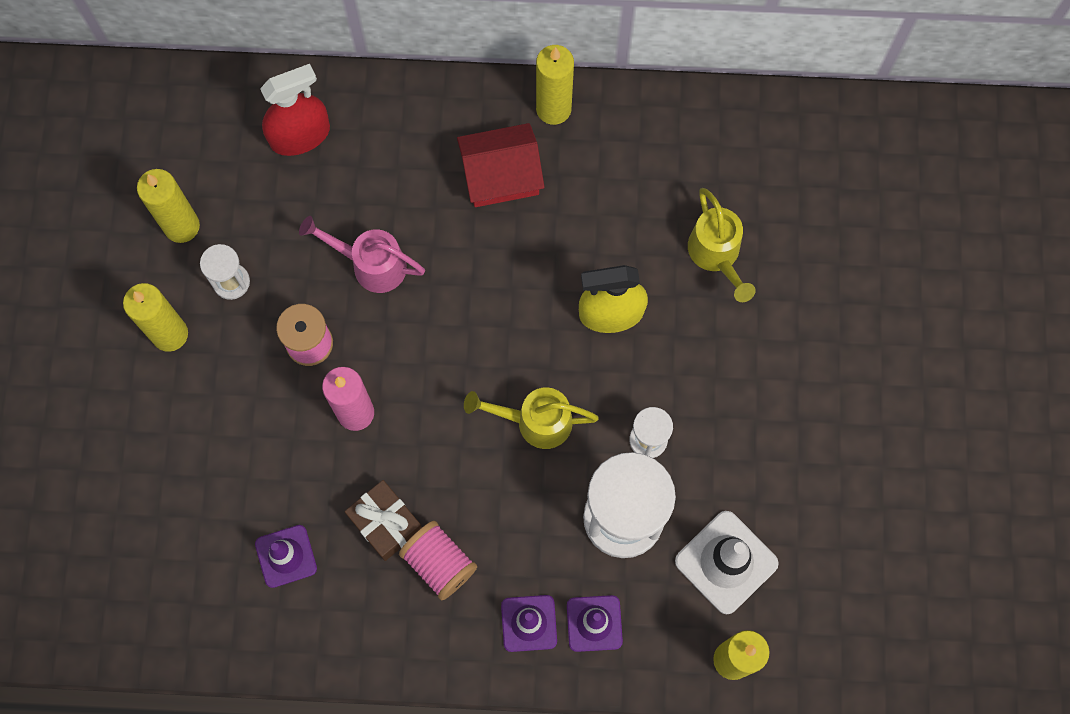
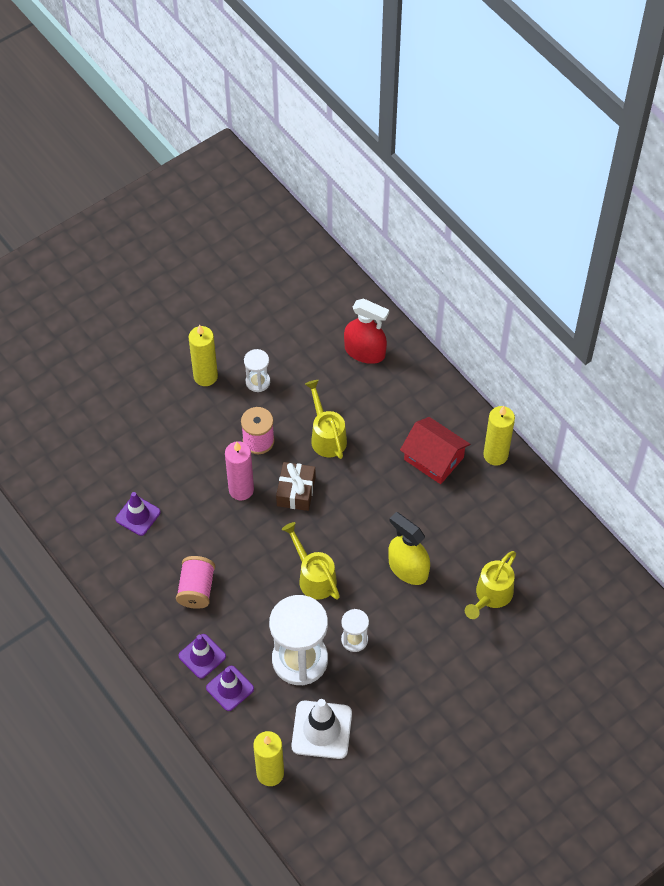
camera: 50 degrees right, 15 degrees down
yellow candle [137,169,200,243] -> none
pink watering can [299,216,425,293] -> yellow watering can [305,380,347,459]
brown gift [345,480,422,561] -> brown gift moved to [276,462,316,511]

